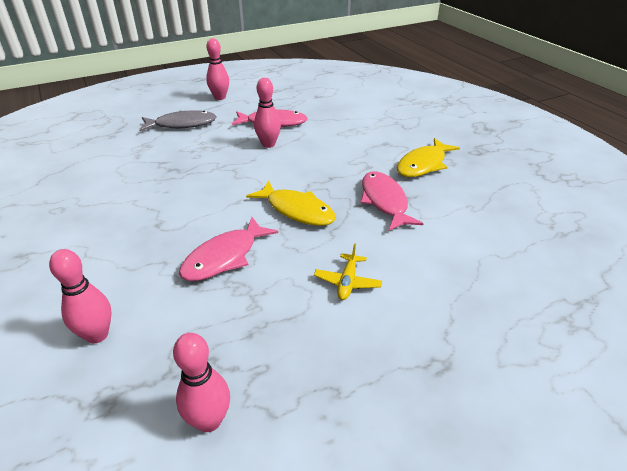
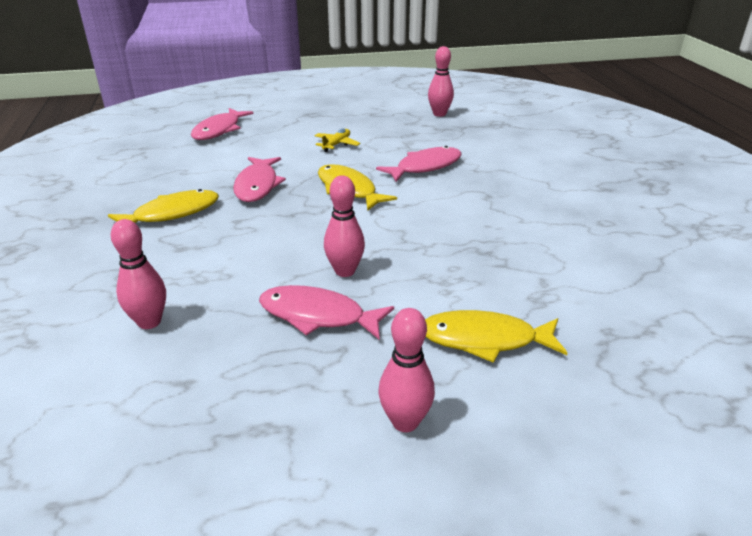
camera: 165 degrees left, 5 degrees down
pink bowling pin [49,249,112,343] -> pink bowling pin moved to [111,219,166,329]
grey fish [139,110,217,131] -> yellow fish [425,310,567,363]
none -> pink fish [191,108,254,140]

